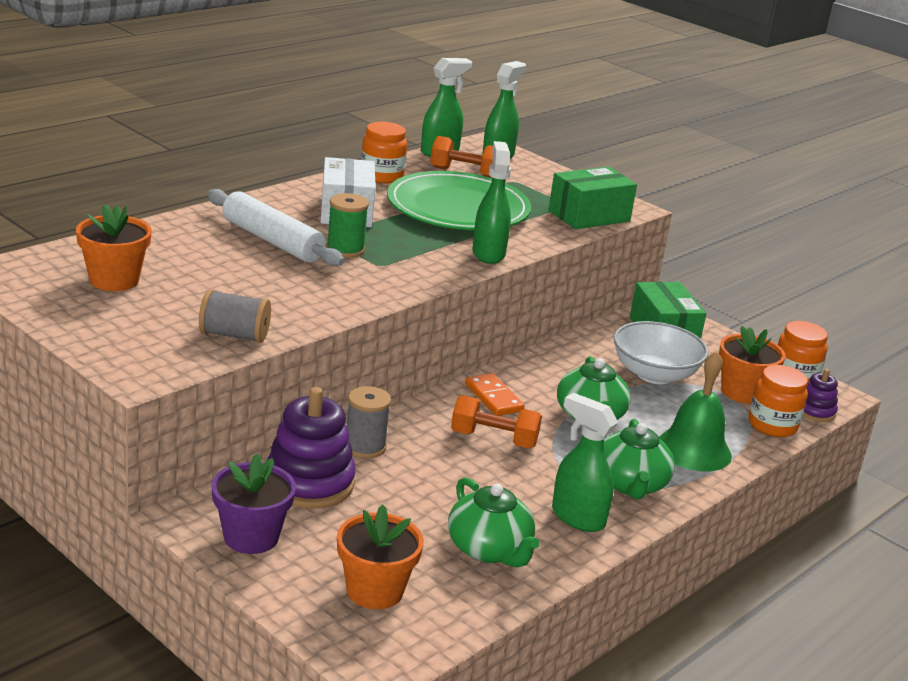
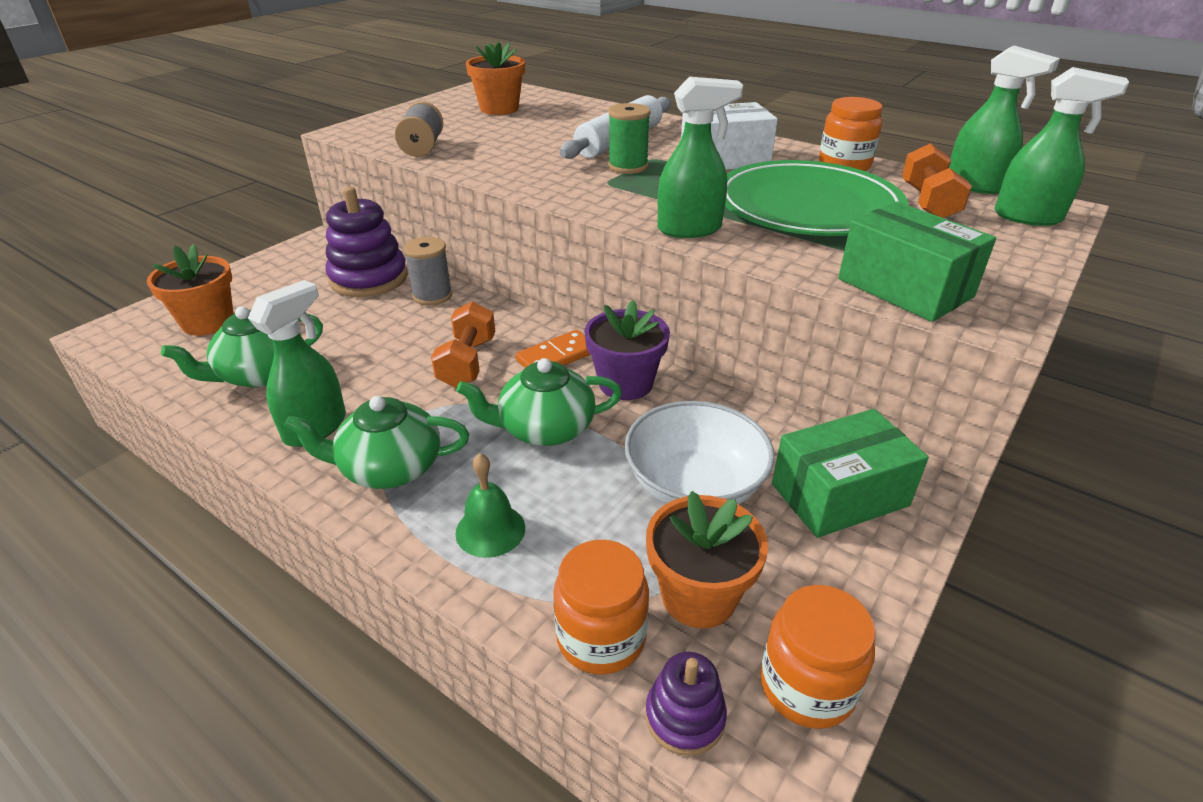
camera: 85 degrees right, 10 degrees up
purple flower pot [212,454,296,554] -> purple flower pot moved to [584,300,670,400]
green bell [659,351,732,471] -> green bell [455,453,525,558], size x0.62

